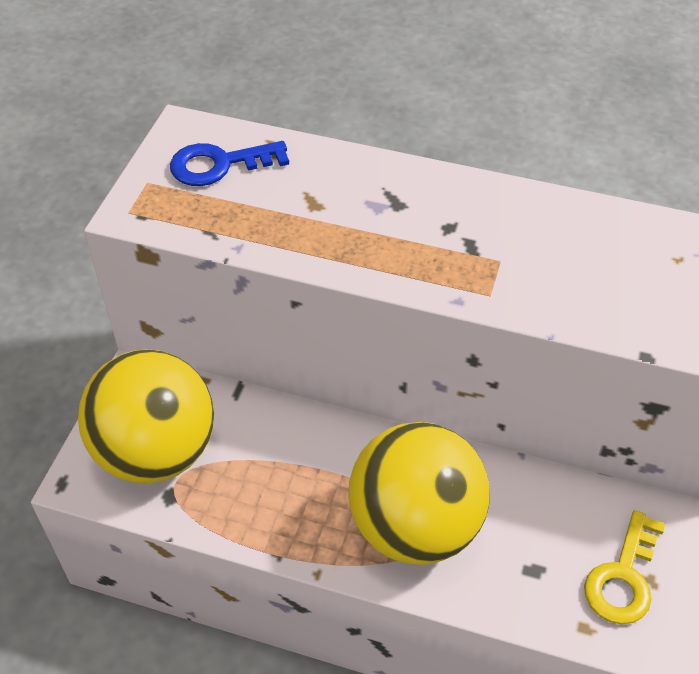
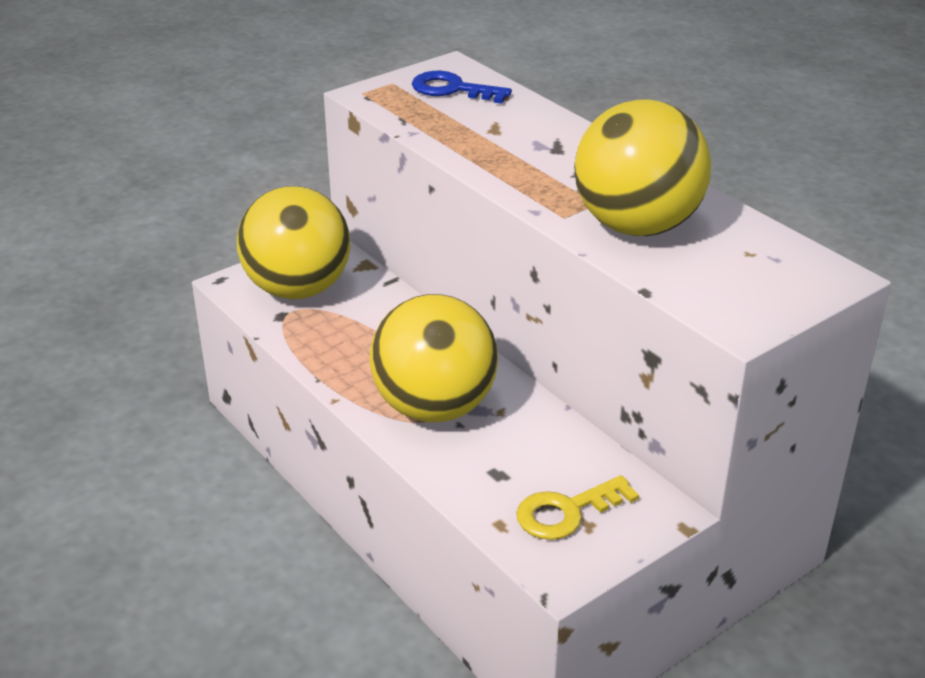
camera: 35 degrees right, 15 degrees down
none -> yellow ball [574,99,711,236]

